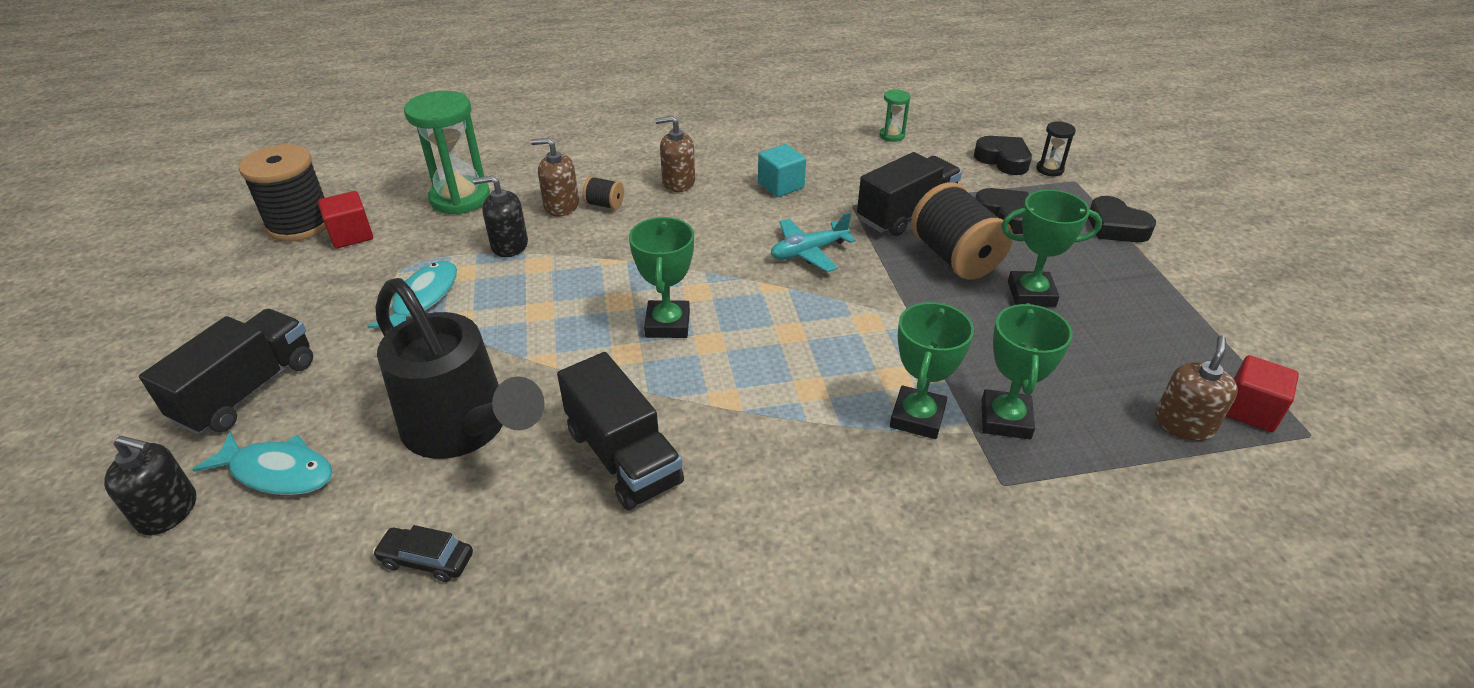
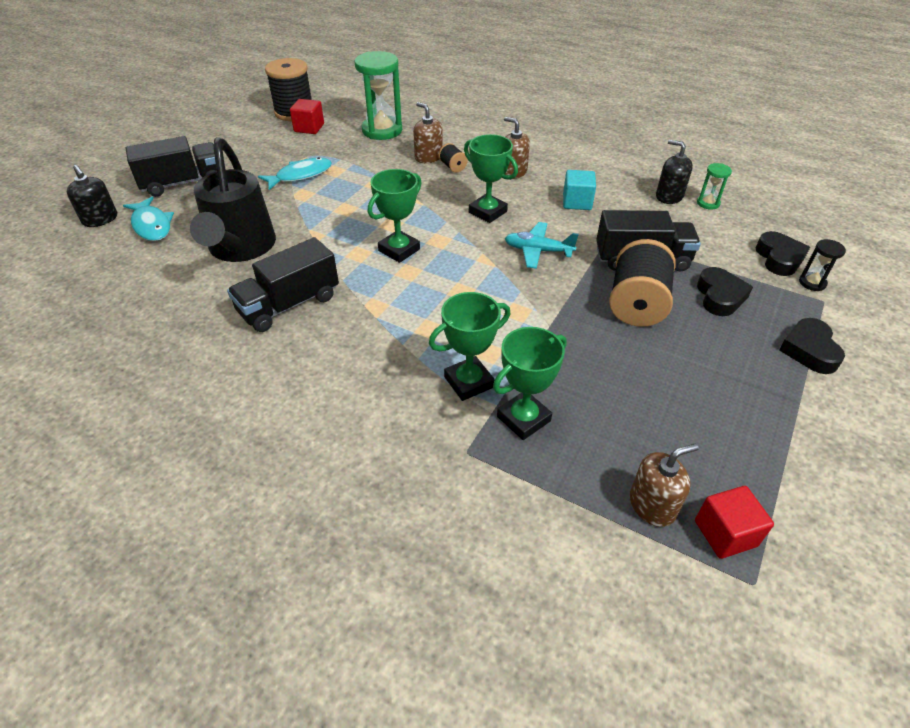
camera: 40 degrees right, 5 degrees up
black car [373,525,473,582] -> none
black soap dispenser [473,176,528,257] -> black soap dispenser moved to [656,140,693,204]
black truck [557,352,684,510] -> black truck turned 45 degrees clockwise [227,237,339,332]
green trophy [1001,190,1102,307] -> green trophy moved to [464,134,518,223]

